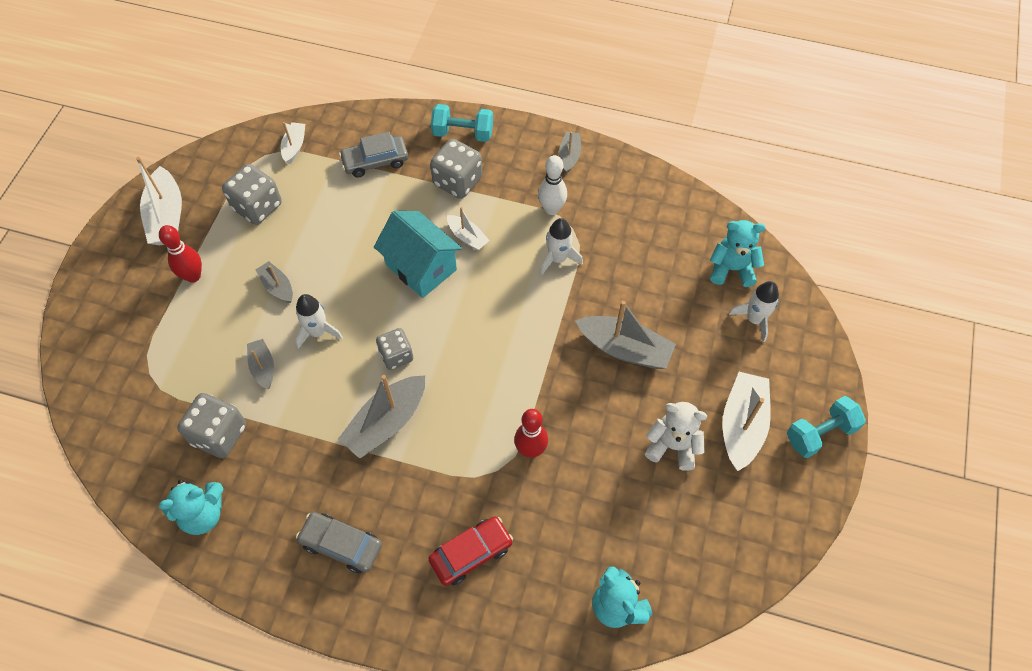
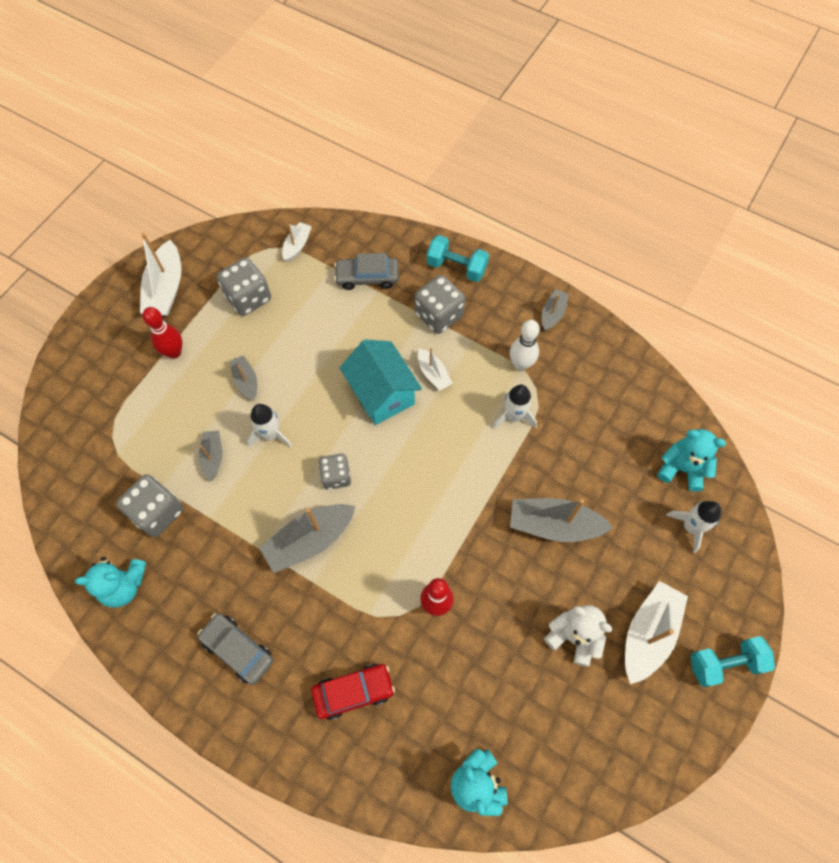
camera: 15 degrees right, 5 degrees up
grey boat [575,301,676,369] -> grey boat turned 150 degrees clockwise [510,498,613,542]

